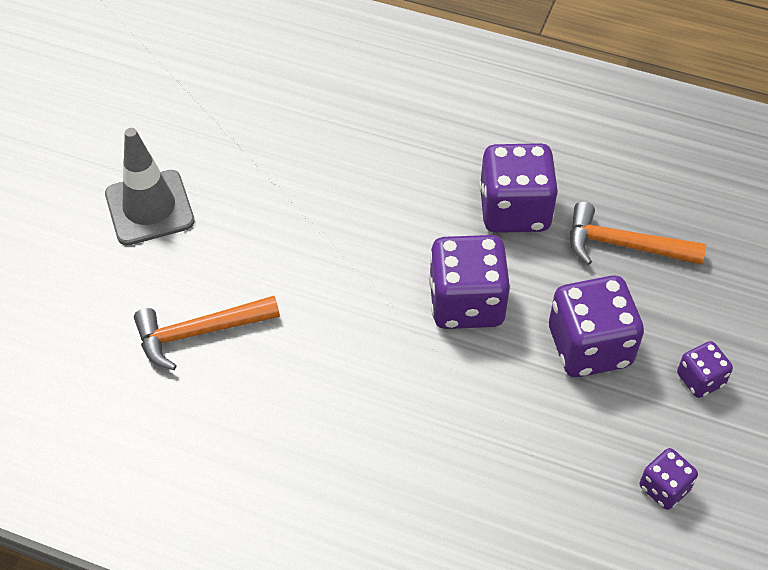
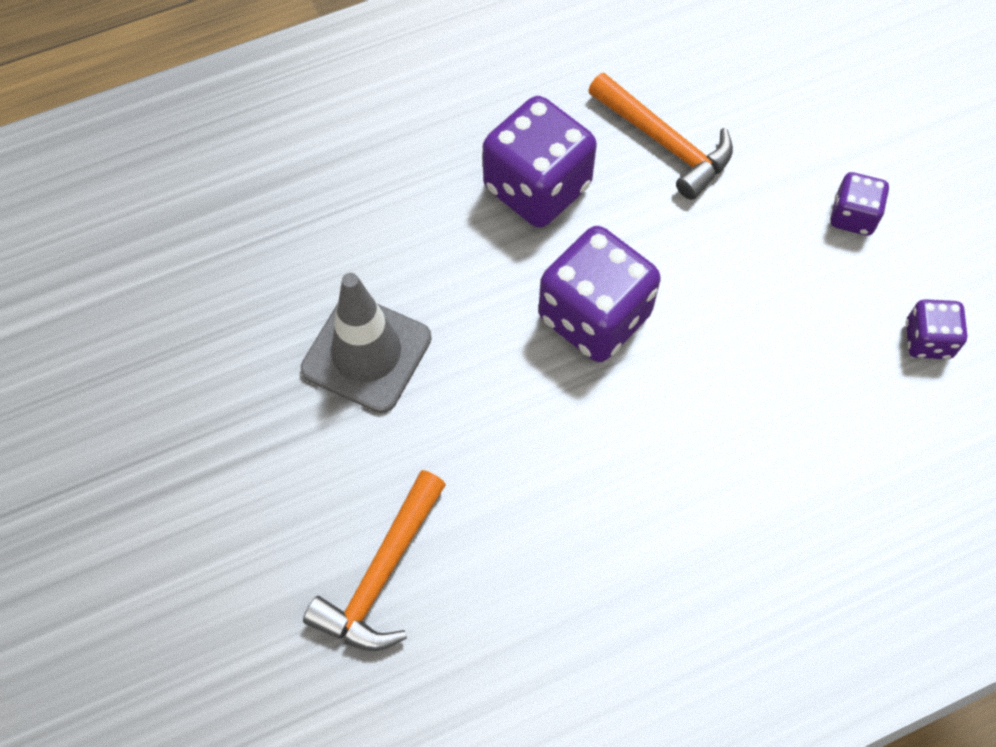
camera: 45 degrees left, 10 degrees up
grey traffic cone [105,128,195,246] -> grey traffic cone moved to [301,273,432,413]
purple dice [549,275,644,377] -> none
orange hammer [570,202,706,265] -> orange hammer turned 105 degrees counterclockwise [588,73,733,200]

